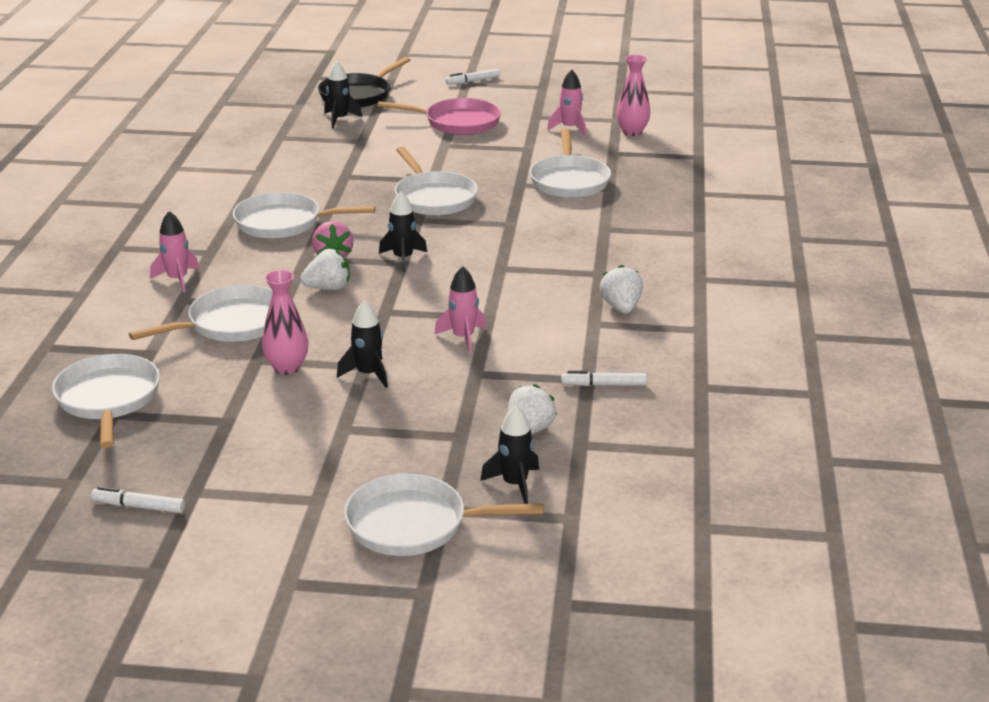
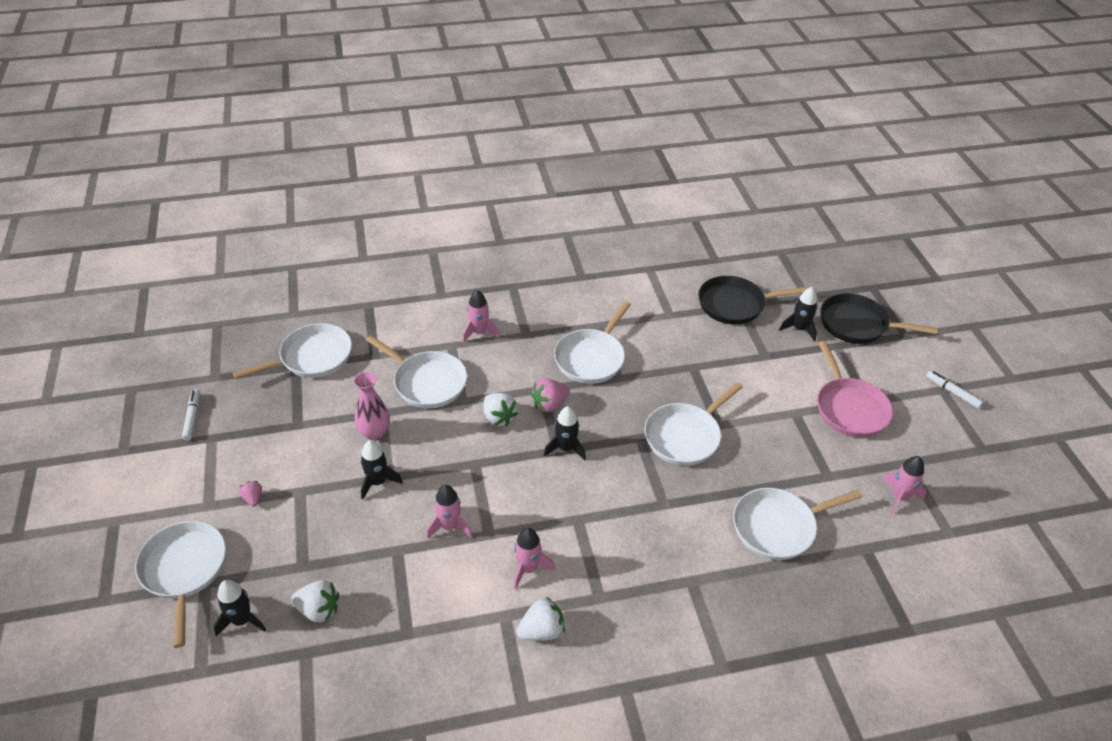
camera: 70 degrees right, 15 degrees up
white pan [233,192,376,239] -> white pan turned 135 degrees counterclockwise [554,301,631,384]
white marker [561,371,647,386] -> none
pink vase [616,55,651,136] -> none
none -> pink strawberry [239,481,262,507]
none -> pink rocket [513,528,555,589]
none -> black pan [698,276,808,324]

